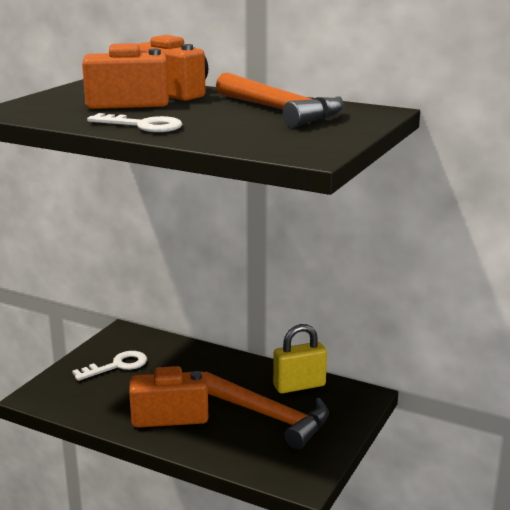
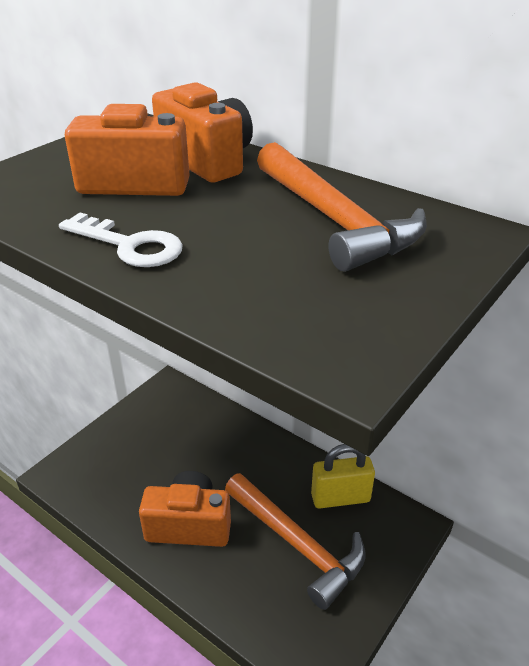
camera: 10 degrees right, 15 degrees up
white key [72,351,147,381] -> none

